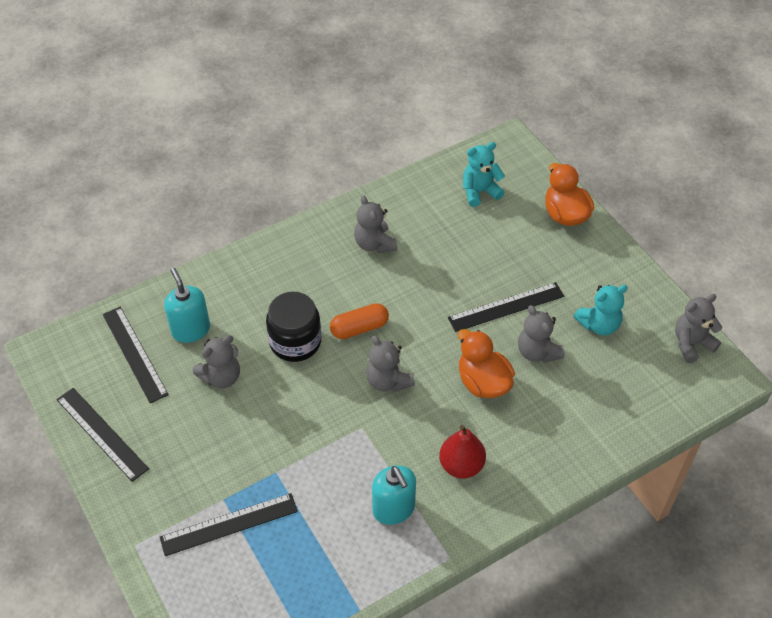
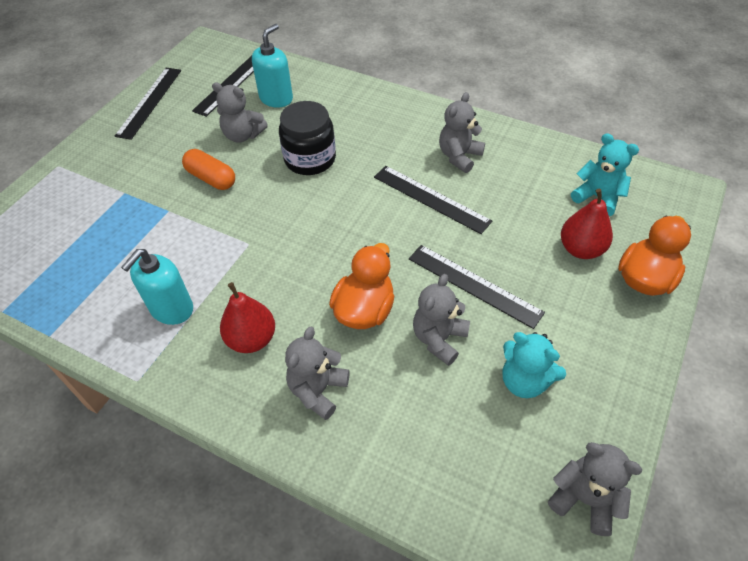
camera: 60 degrees right, 0 degrees up
black ruler [160,493,298,556] -> black ruler moved to [374,166,492,234]
orange capsule [330,303,389,339] -> orange capsule moved to [182,149,235,190]
grey teddy bear [366,335,415,392] -> grey teddy bear moved to [285,327,349,420]
none -> red pear [561,189,613,259]

